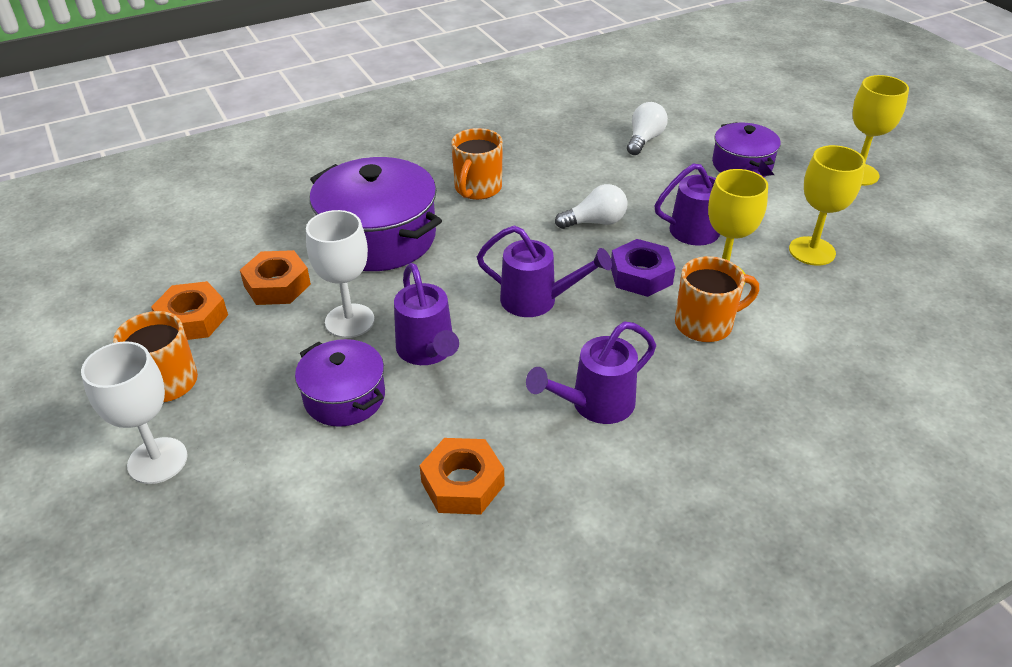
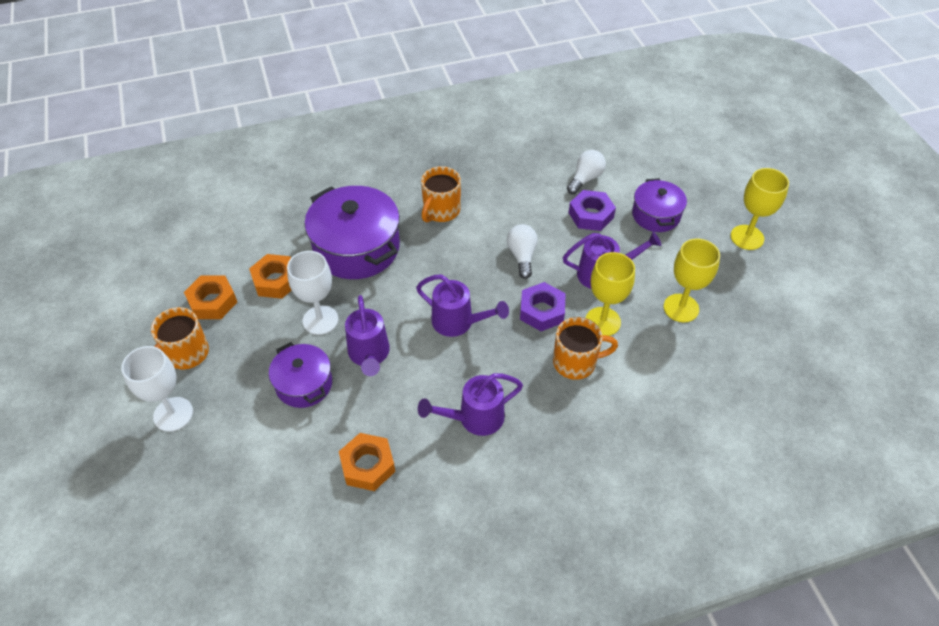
camera: 10 degrees right, 10 degrees up
white light bulb [555,184,628,229] -> white light bulb turned 90 degrees counterclockwise [507,224,538,279]
none -> purple nut [569,190,616,231]

